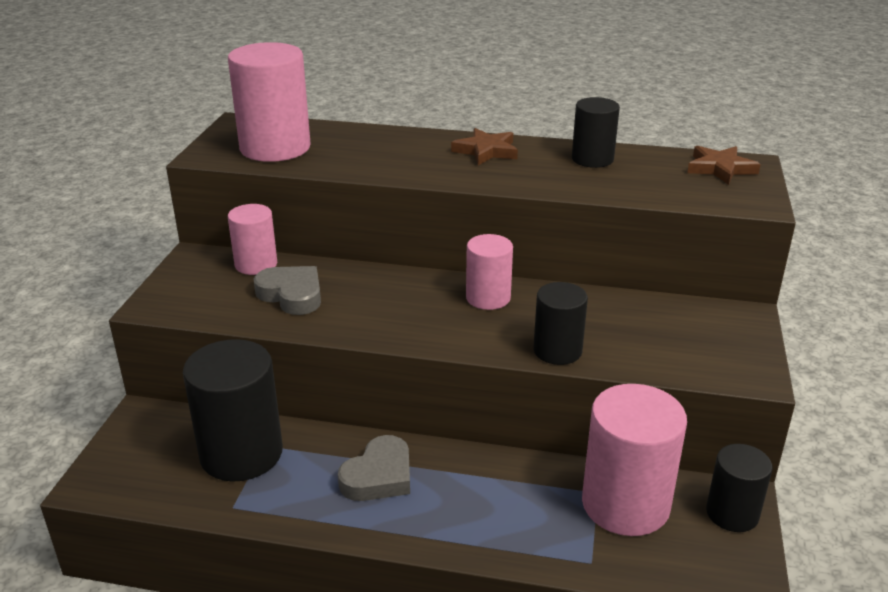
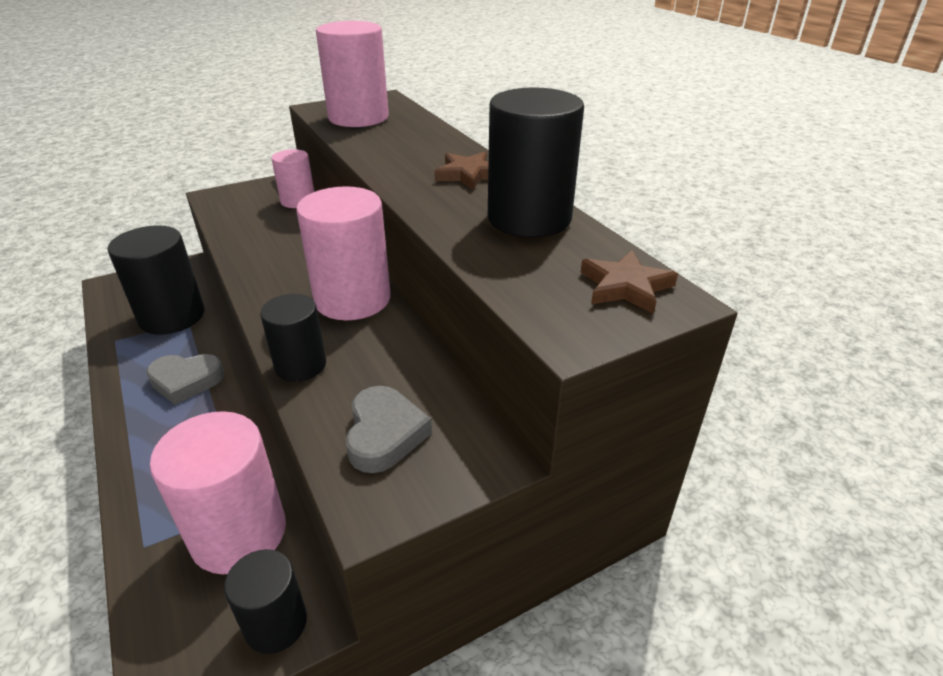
camera: 50 degrees right, 5 degrees up
grey heart [254,266,321,315] -> grey heart moved to [345,386,432,473]
pink cylinder [466,234,513,310] -> pink cylinder [296,186,391,320], size x1.72
black cylinder [572,97,620,168] -> black cylinder [488,87,584,237], size x1.72

